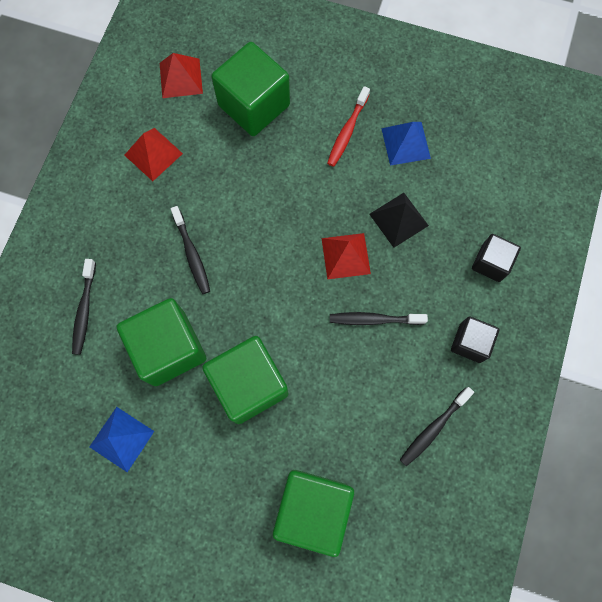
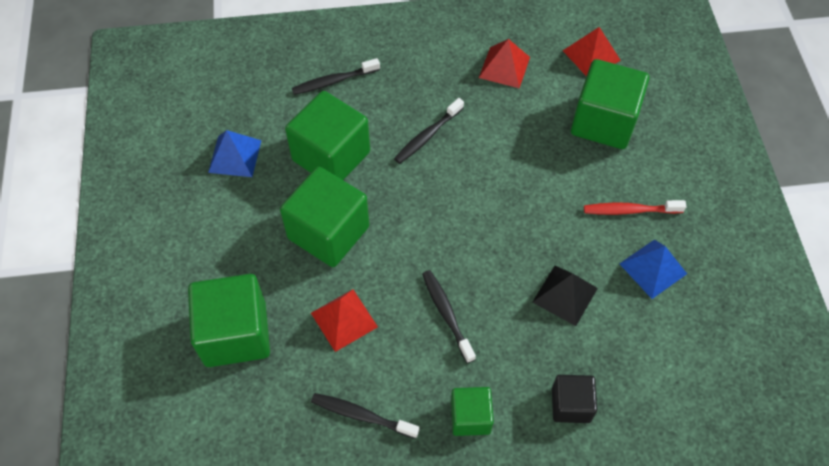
camera: 65 degrees right, 15 degrees down
red pyramid [322,233,371,279] -> red pyramid moved to [311,289,378,352]
black cube [451,317,499,363] -> green cube [451,387,494,436]

